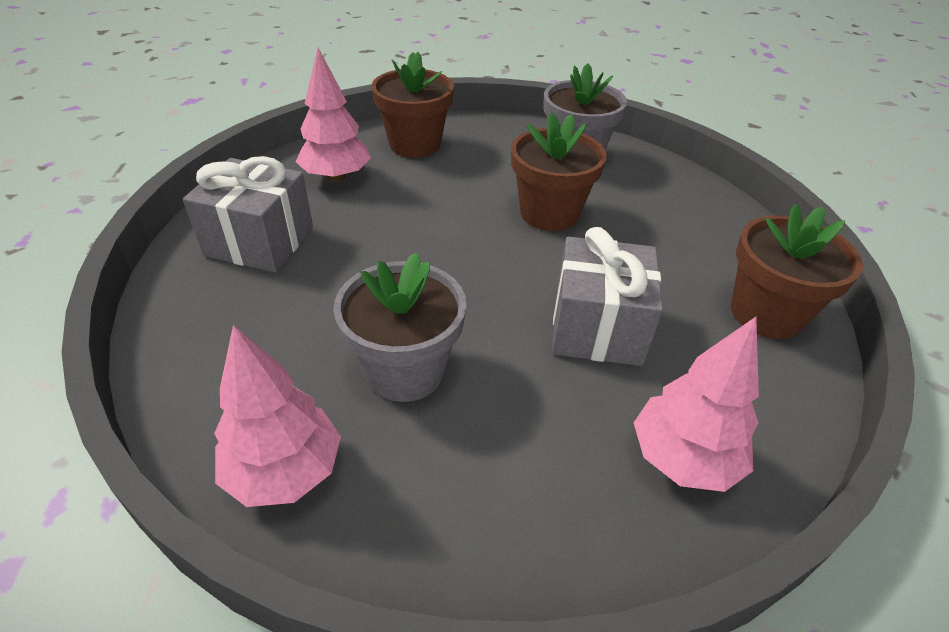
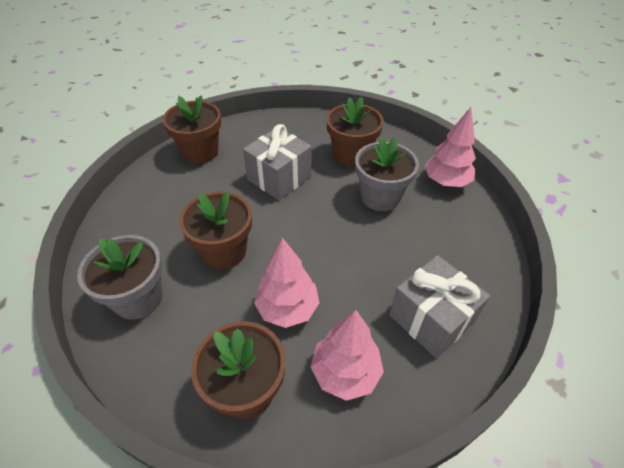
camera: 145 degrees left, 5 degrees up
pink tree [634,317,759,492] -> pink tree moved to [254,238,319,328]
none -> brown flower pot [326,97,384,167]

